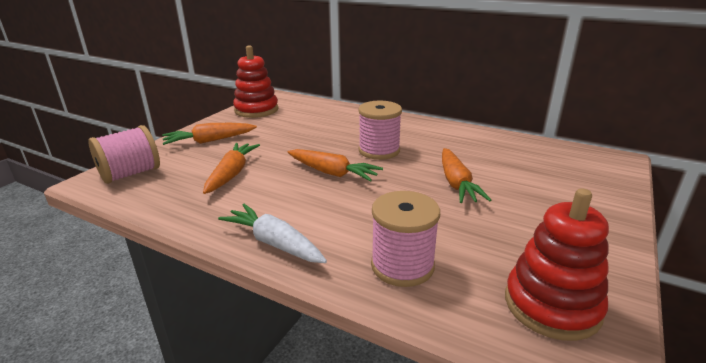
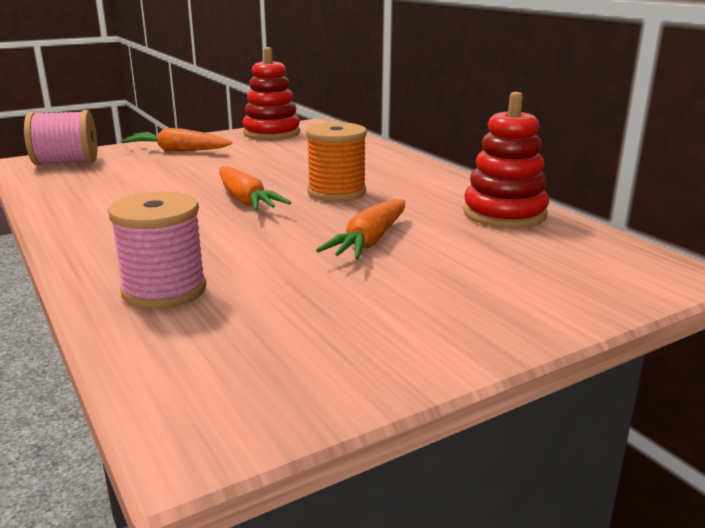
camera: 30 degrees right, 5 degrees down
orange carrot [203,143,260,194] -> none
white carrot [218,204,327,263] -> none
pink spool [358,101,402,160] -> orange spool [306,122,367,202]
red stacking toy [505,188,609,341] -> red stacking toy moved to [463,92,549,228]

